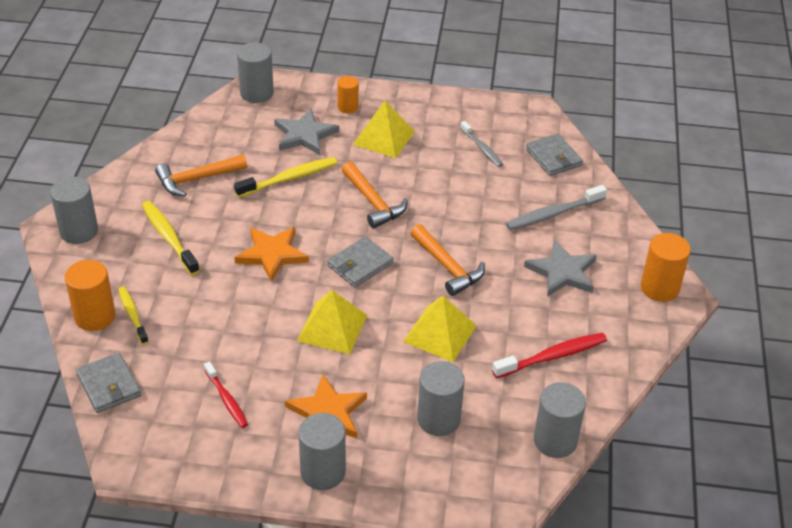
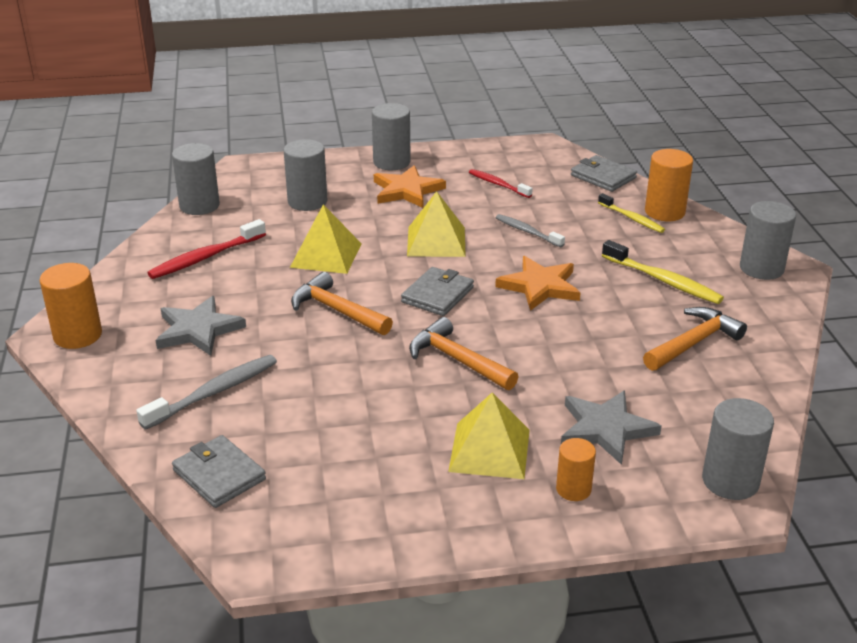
camera: 165 degrees right, 10 degrees down
yellow toothbrush [234,157,337,198] -> none
grey toothbrush [460,121,503,167] -> grey toothbrush moved to [496,214,565,247]

